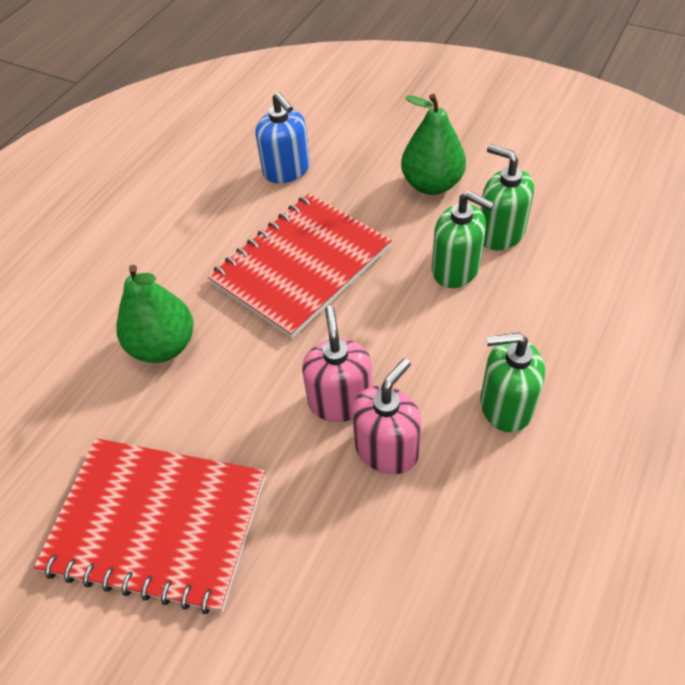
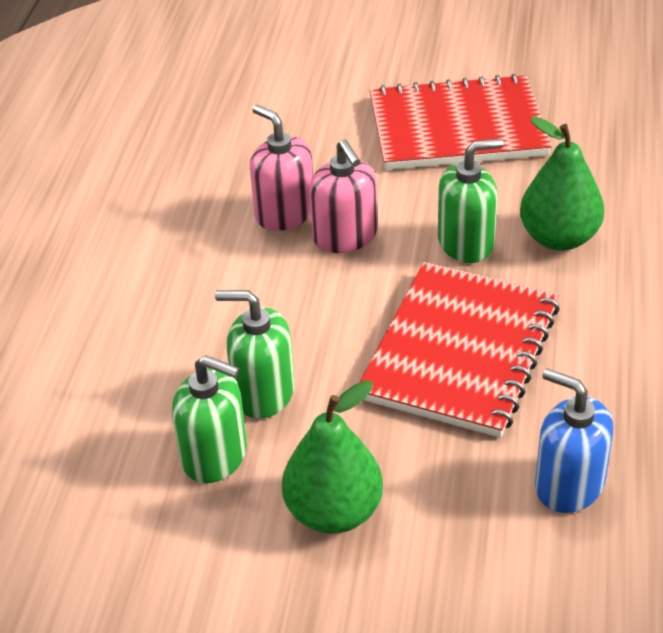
camera: 160 degrees right, 10 degrees down
pink soap dispenser [352,358,421,475] -> pink soap dispenser turned 120 degrees clockwise [250,105,313,231]
green soap dispenser [480,333,545,432] -> green soap dispenser moved to [438,138,504,263]

